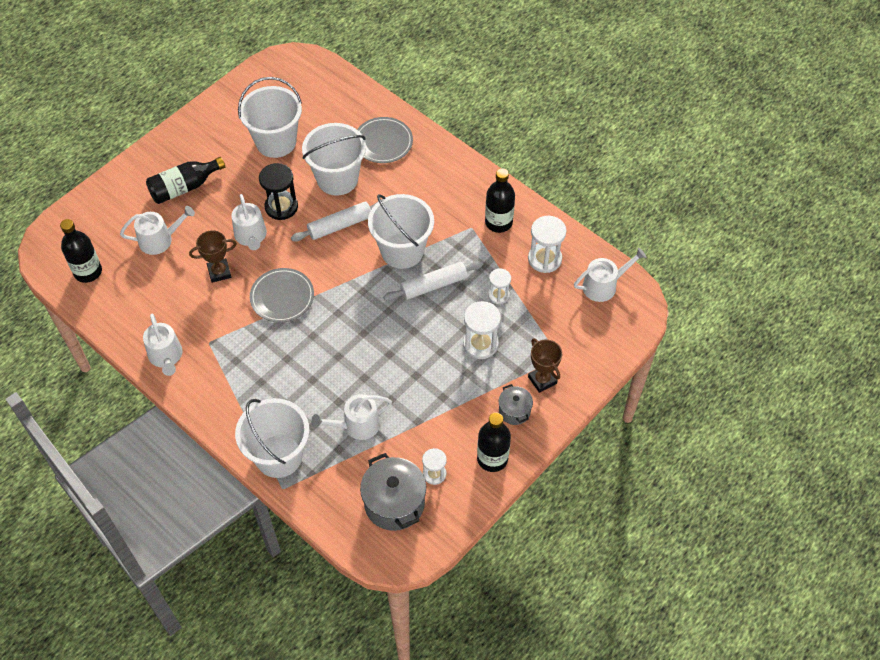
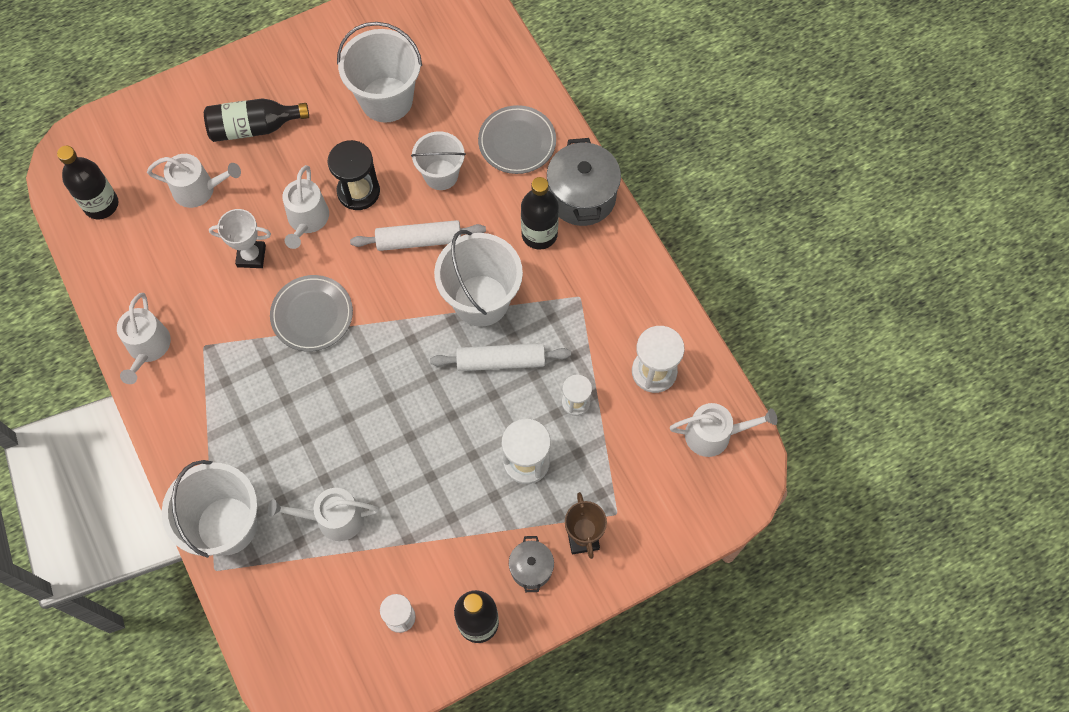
camera: 20 degrees right, 10 degrees up
brown trophy [189,230,237,283] -> white trophy [209,209,271,268]
white bucket [302,123,366,196] -> white bucket [411,131,466,190], size x0.63
grey pot [360,453,426,531] -> grey pot moved to [547,138,621,226]
black bottle [485,168,515,233] -> black bottle moved to [521,177,559,250]

